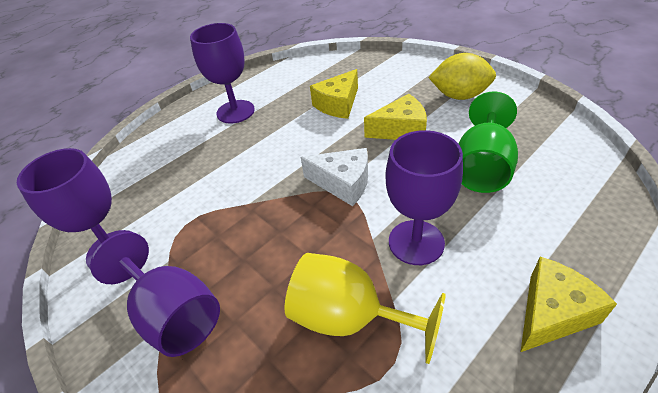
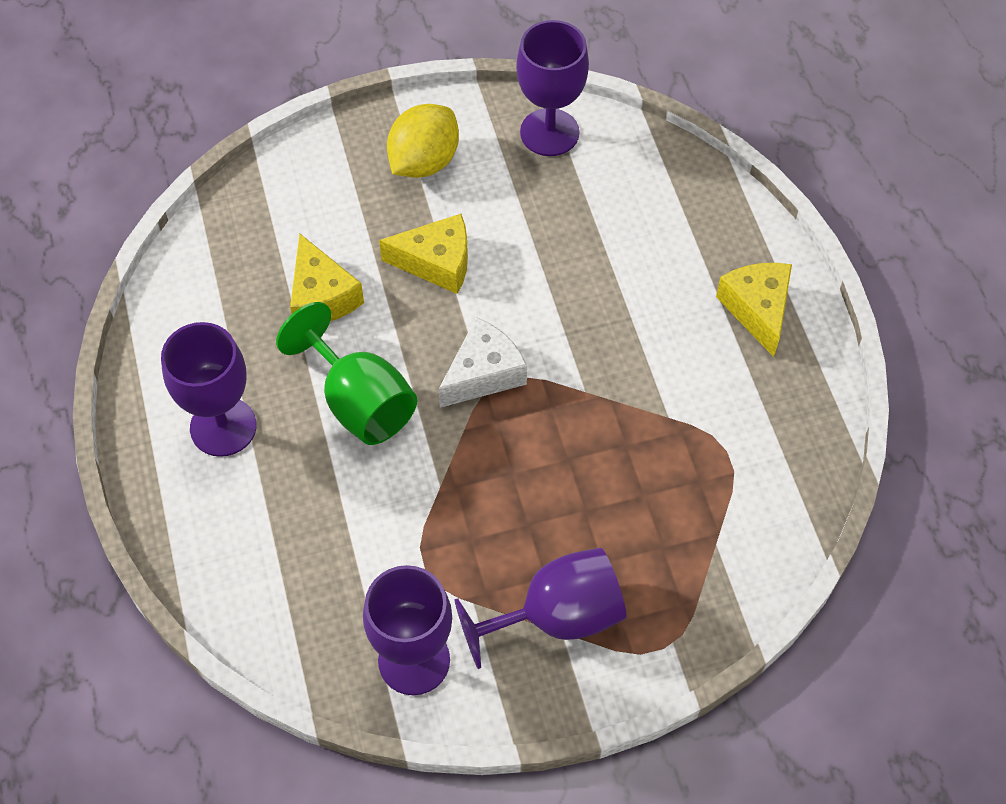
camera: 65 degrees left, 15 degrees up
yellow goblet [285,253,446,364] -> none
yellow cheese [364,94,427,140] -> yellow cheese turned 75 degrees clockwise [379,214,468,294]
purple goblet [385,130,463,265] -> purple goblet moved to [516,20,589,156]
green goblet [458,91,518,193] -> green goblet moved to [276,302,417,445]

